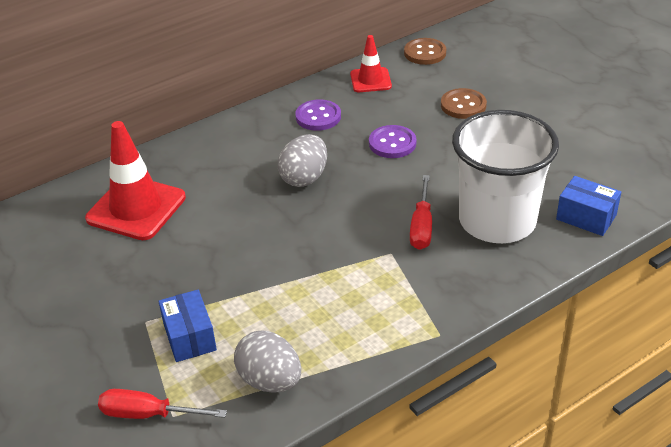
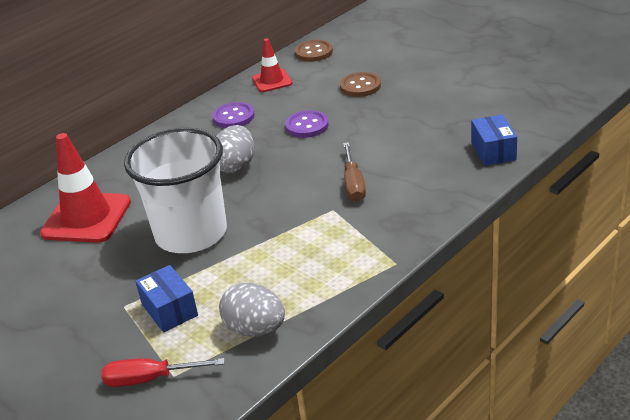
camera: 10 degrees left, 5 degrees down
red screwdriver [410,175,432,250] -> brown screwdriver [343,142,366,202]
white cup [452,110,559,243] -> white cup moved to [124,128,227,253]
blue box [556,176,621,236] -> blue box turned 60 degrees clockwise [471,114,517,166]

